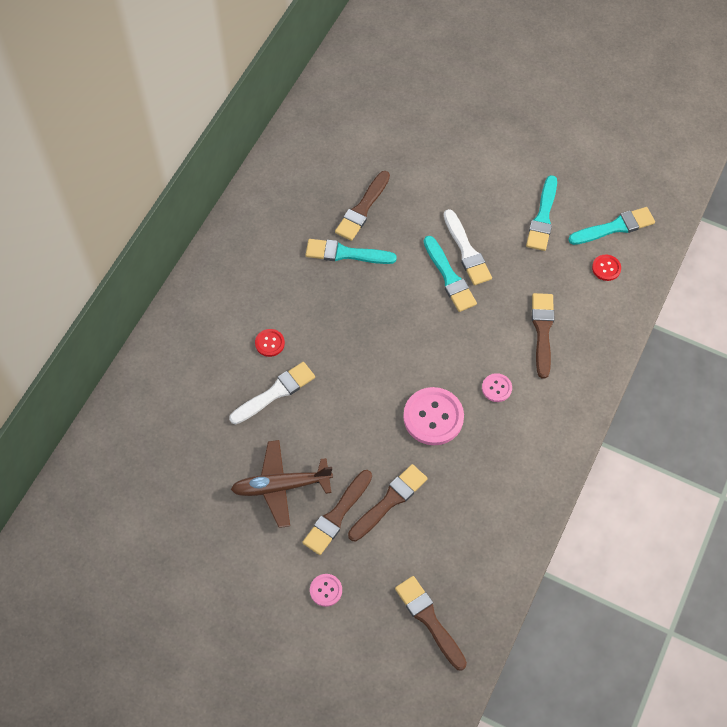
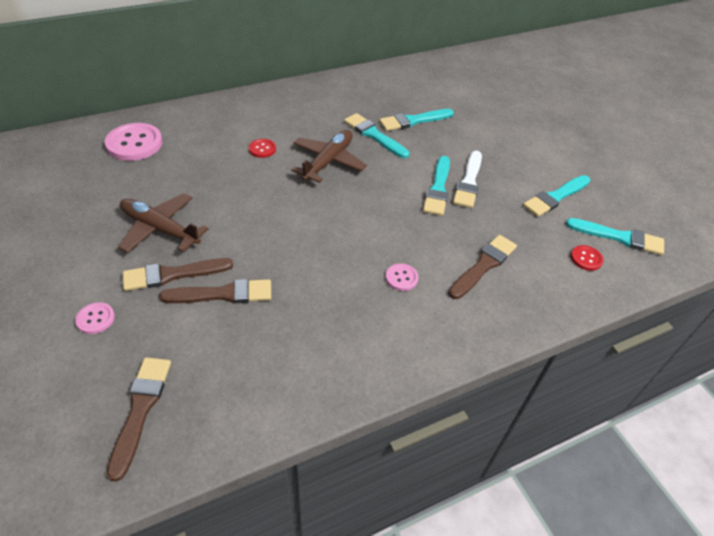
camera: 35 degrees right, 15 degrees down
white brush [229,362,315,424] -> none
brown brush [335,171,390,241] -> turquoise brush [379,109,454,131]
pink button [403,387,464,445] -> pink button moved to [105,123,163,161]
none -> brown plane [291,130,367,183]

